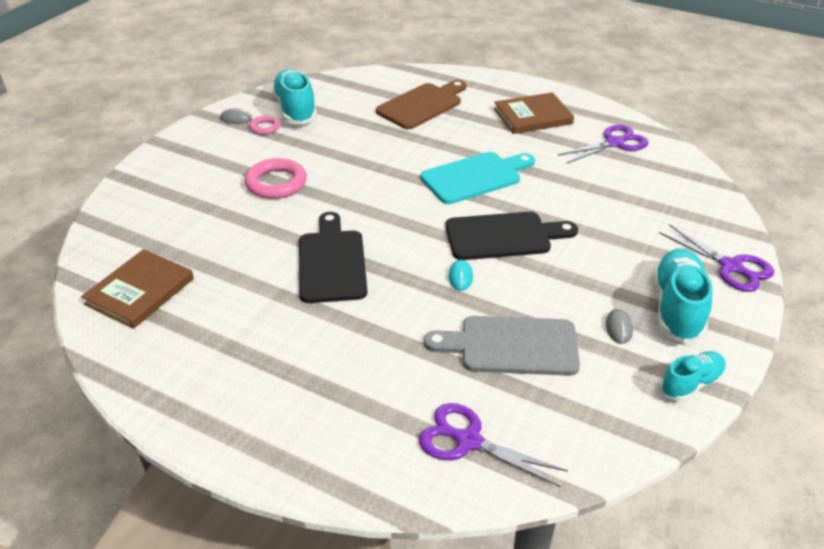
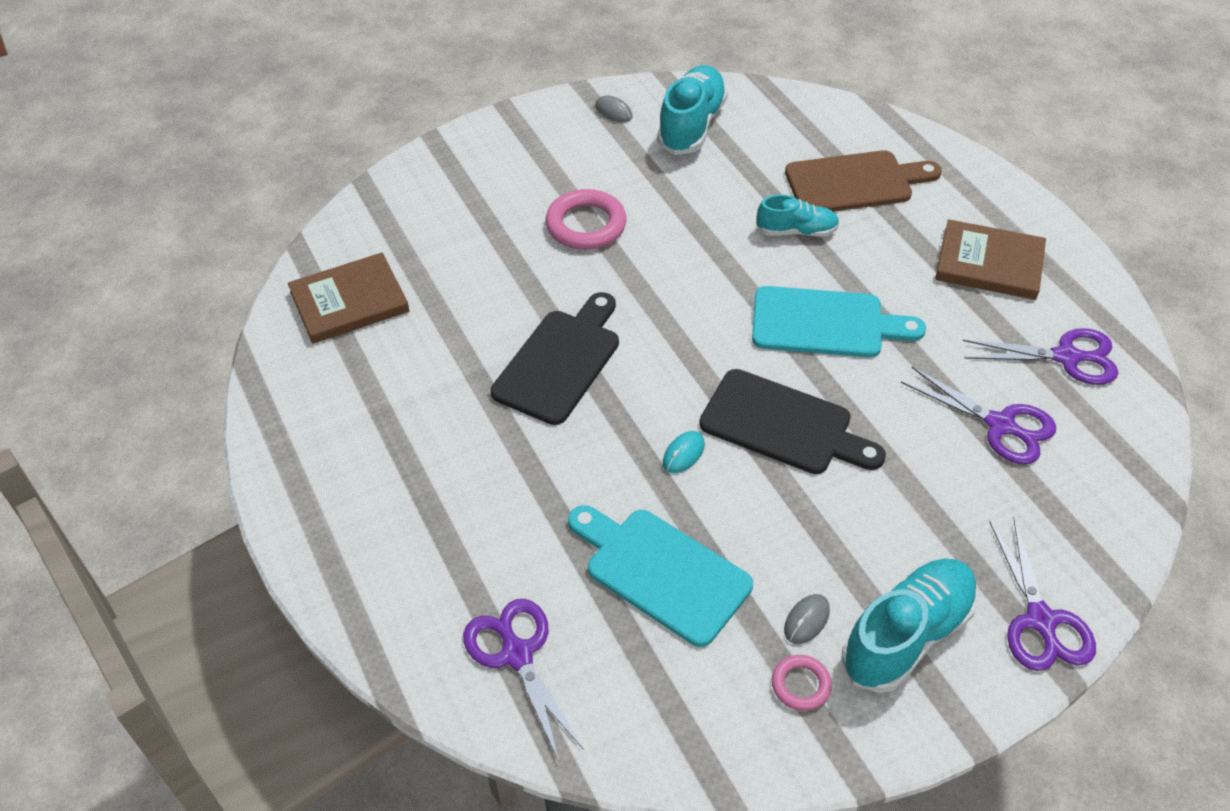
camera: 35 degrees right, 10 degrees up
pink ring [249,116,280,135] -> pink ring moved to [772,655,832,711]
grey cutting board [424,316,580,376] -> turquoise cutting board [568,505,753,647]
turquoise shoe [660,351,726,401] -> turquoise shoe moved to [756,195,839,237]
none -> purple scissors [901,367,1056,464]

